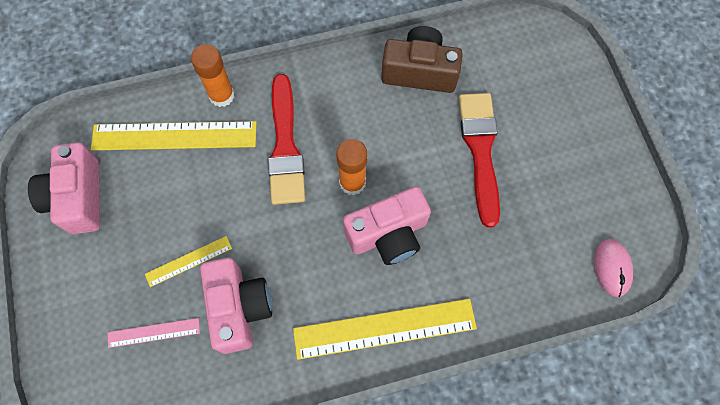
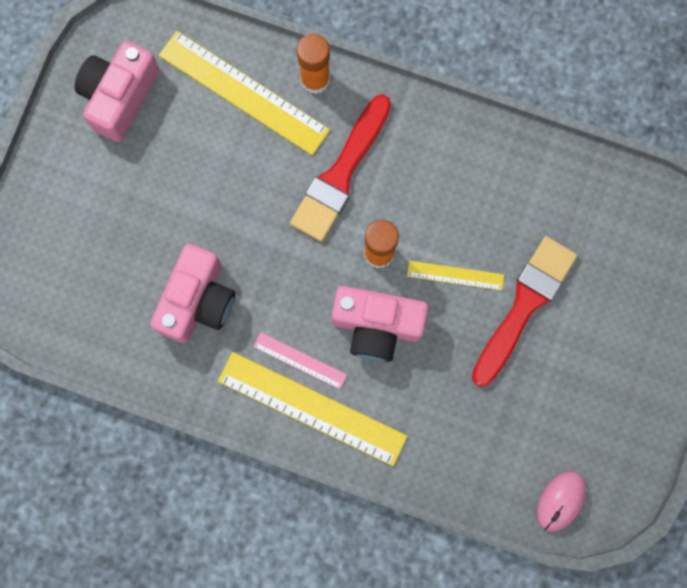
camera: 35 degrees right, 10 degrees up
pink ruler [108,318,200,348] -> pink ruler moved to [253,332,347,389]
yellow ruler [145,236,232,287] -> yellow ruler moved to [407,261,504,291]
brown camera [381,26,463,93] -> none

